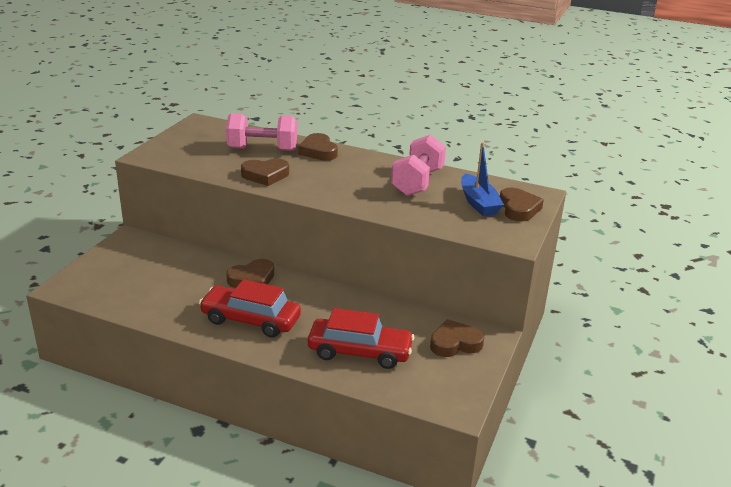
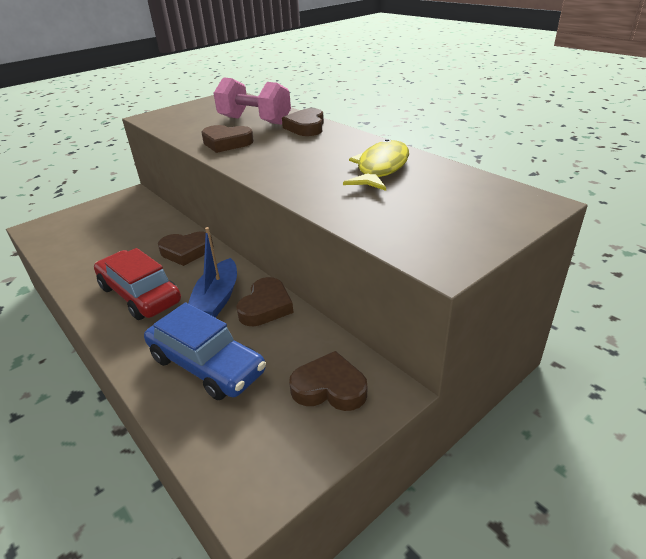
camera: 30 degrees right, 5 degrees up
red car [308,308,414,369] -> blue car [144,303,266,400]
pink dumbbell [391,134,446,196] -> yellow fish [343,139,409,191]
blue boat [461,142,504,216] -> blue boat moved to [188,227,237,318]
brown heart [500,188,544,222] -> brown heart moved to [236,277,294,326]

